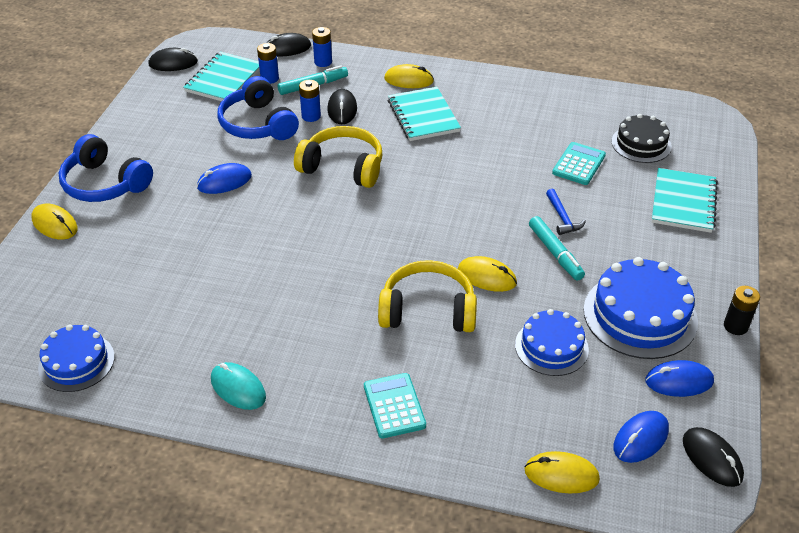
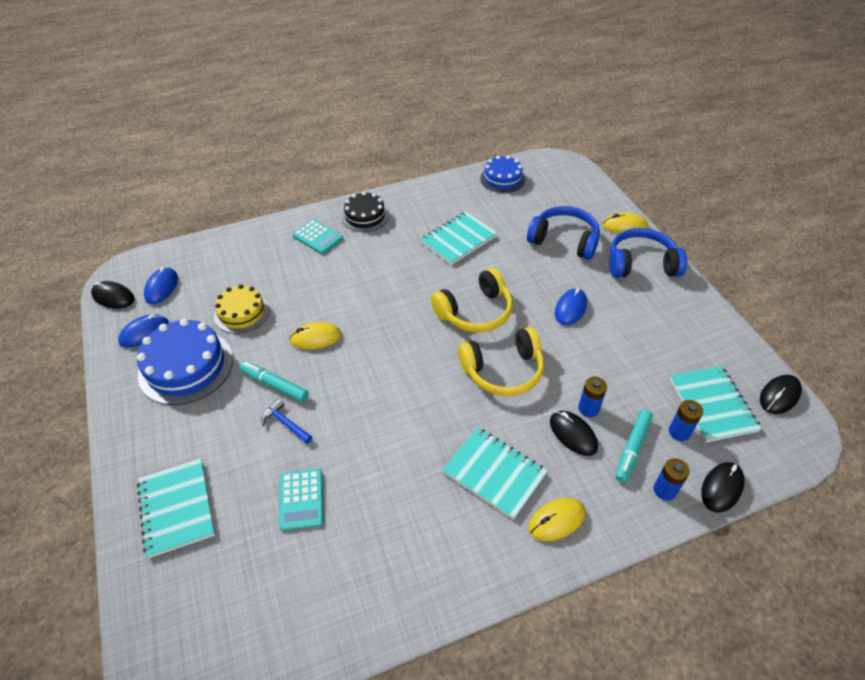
camera: 145 degrees right, 5 degrees up
turquoise mouse [211,362,266,410] -> none
blue headphones [217,76,299,140] -> blue headphones moved to [527,206,600,260]
yellow headphones [378,260,477,332] -> yellow headphones moved to [431,268,513,333]
blue cake [515,309,589,376] -> yellow cake [214,284,269,334]
yellow mouse [524,451,600,494] -> none
black cake [612,114,672,163] -> black cake moved to [341,192,389,232]
black battery [724,286,760,335] -> none
none -> turquoise notebook [420,212,497,265]

